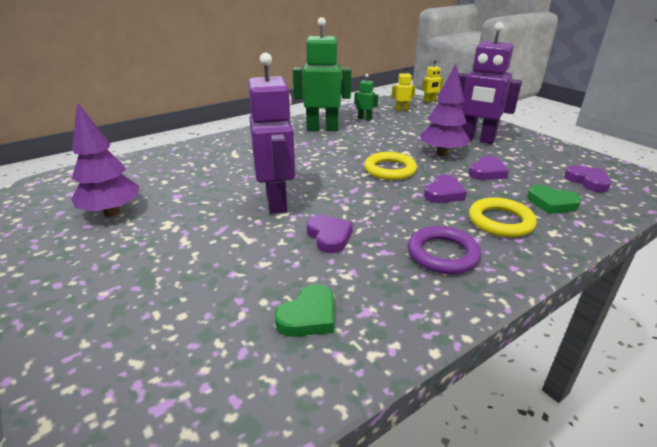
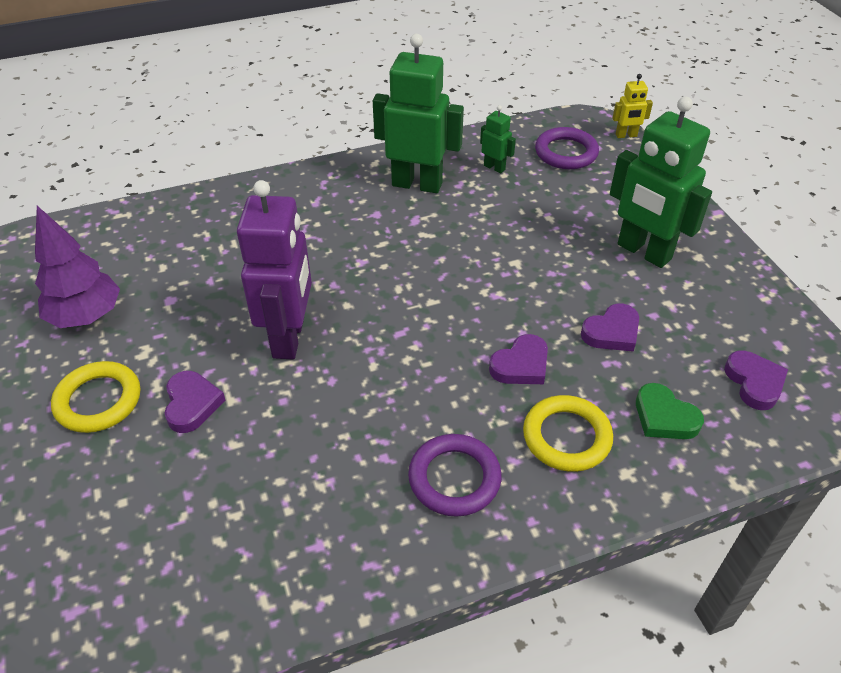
camera: 15 degrees right, 15 degrees up
green heart [274,284,334,337] -> none
purple heart [306,215,353,253] -> purple heart moved to [165,371,225,433]
yellow ring [364,152,417,180] -> yellow ring moved to [51,361,140,433]
yellow robot [392,67,416,111] -> purple ring [535,127,599,169]
purple tree [421,64,470,156] -> none
purple robot [458,22,522,144] -> green robot [610,97,712,268]

